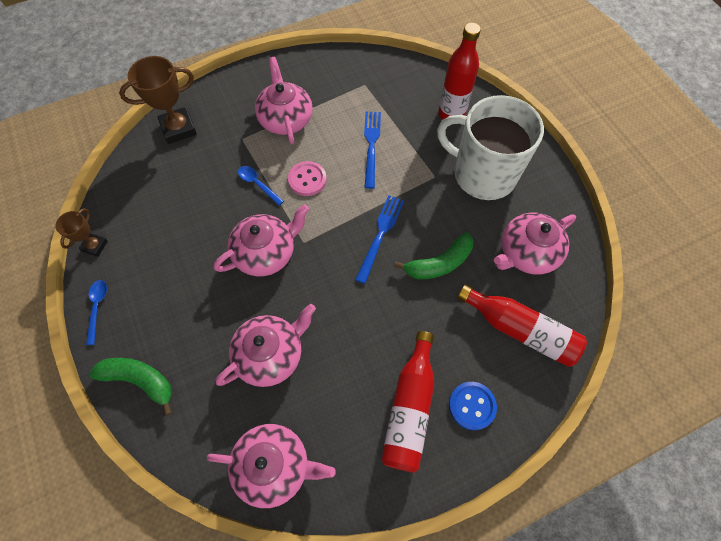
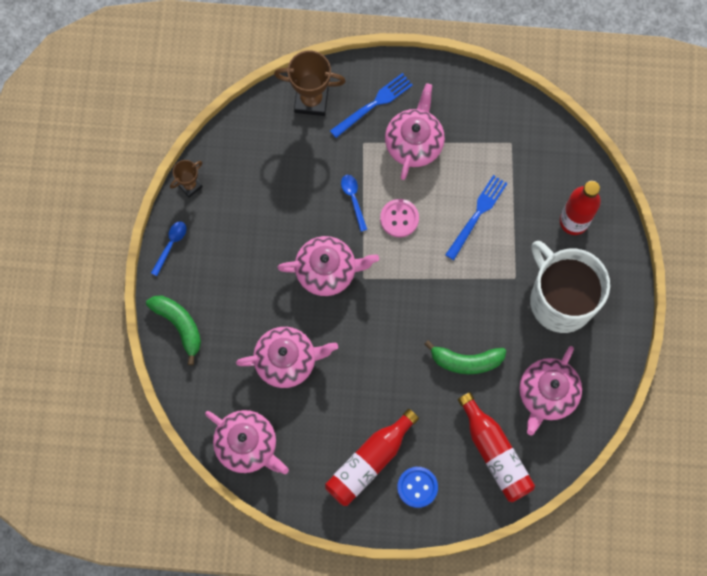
camera: 30 degrees right, 10 degrees up
blue fork [355,195,404,284] -> blue fork moved to [330,73,413,138]
pink teapot [494,213,576,275] -> pink teapot turned 60 degrees counterclockwise [520,346,582,436]

